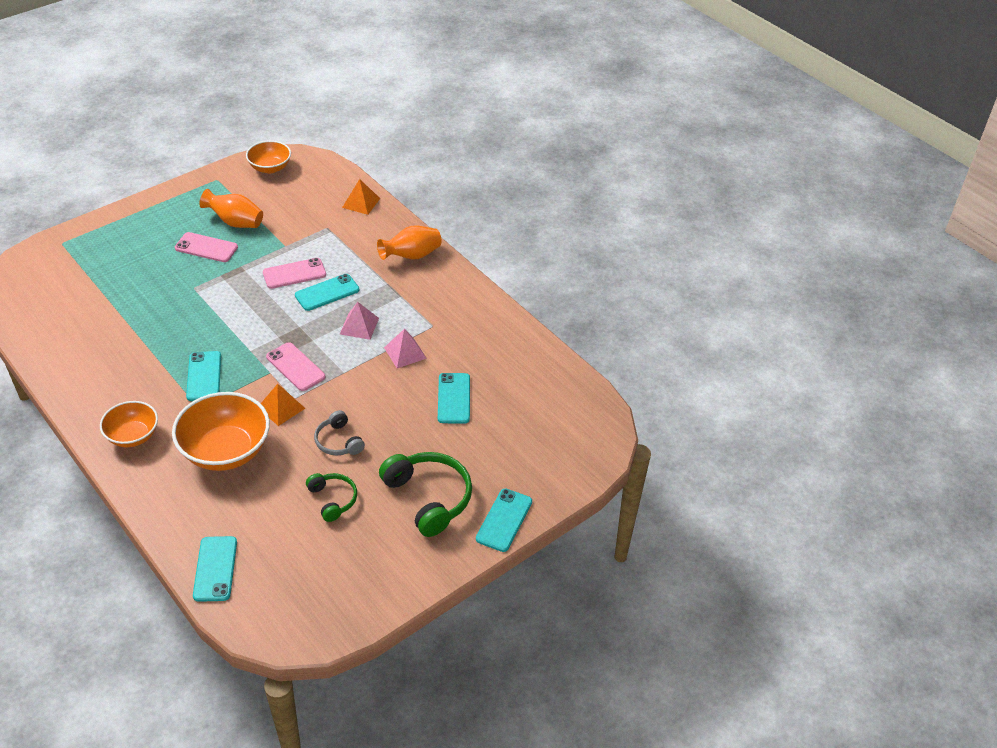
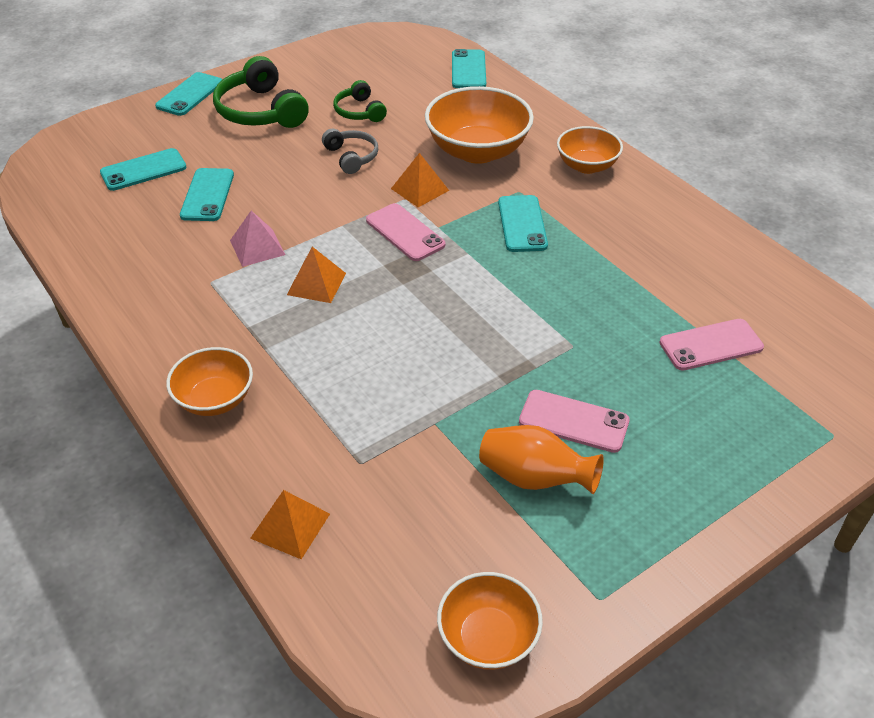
camera: 175 degrees left, 0 degrees up
pink phone [263,258,326,289] -> pink phone moved to [659,319,764,370]
turquoise phone [295,274,359,311] -> turquoise phone moved to [100,148,186,191]
pink pyramid [340,302,379,340] -> orange pyramid [287,247,346,303]
orange vase [377,225,442,260] -> orange bowl [166,347,253,416]

